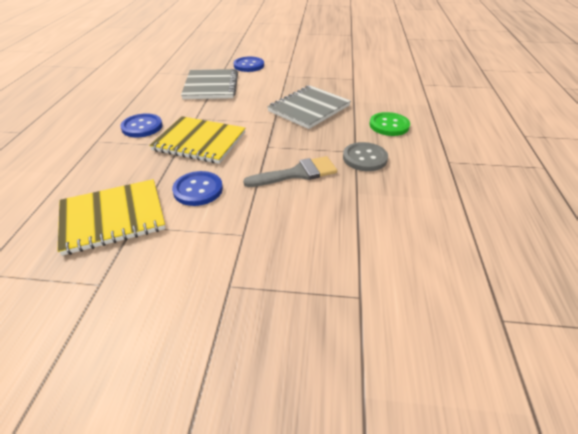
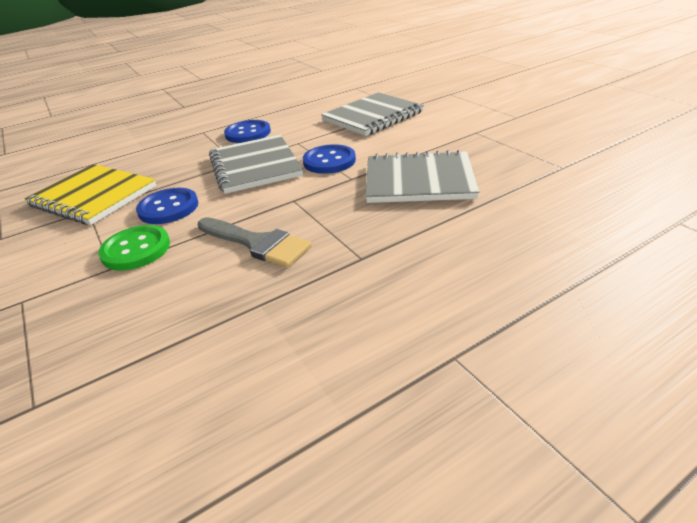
camera: 55 degrees right, 5 degrees down
yellow notebook [149,116,246,164] -> grey notebook [209,135,303,194]
blue button [234,57,264,72] -> blue button moved to [303,144,356,174]
grey button [343,142,388,171] -> none
green button [369,112,410,136] -> green button moved to [98,225,170,270]

